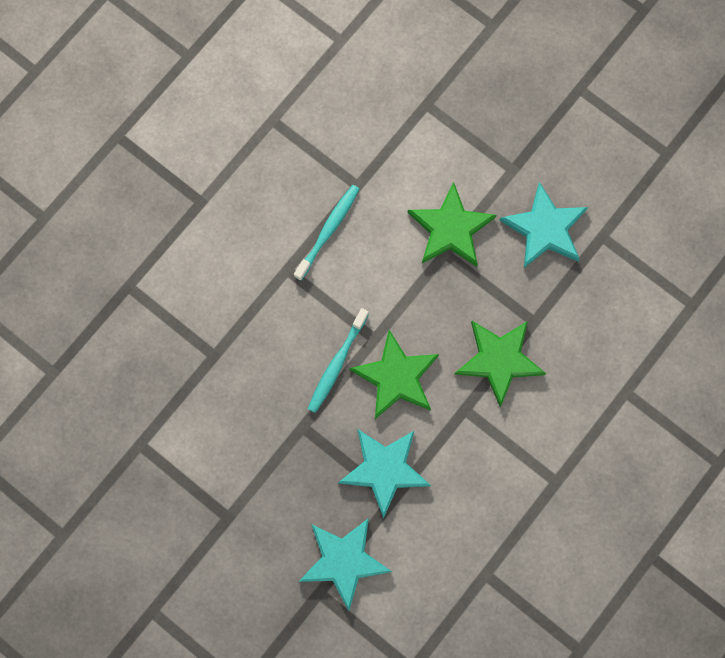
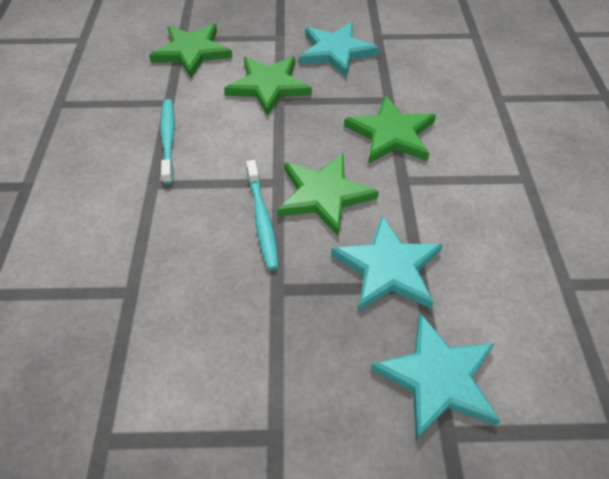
camera: 40 degrees left, 25 degrees down
none -> green star [149,24,233,78]

